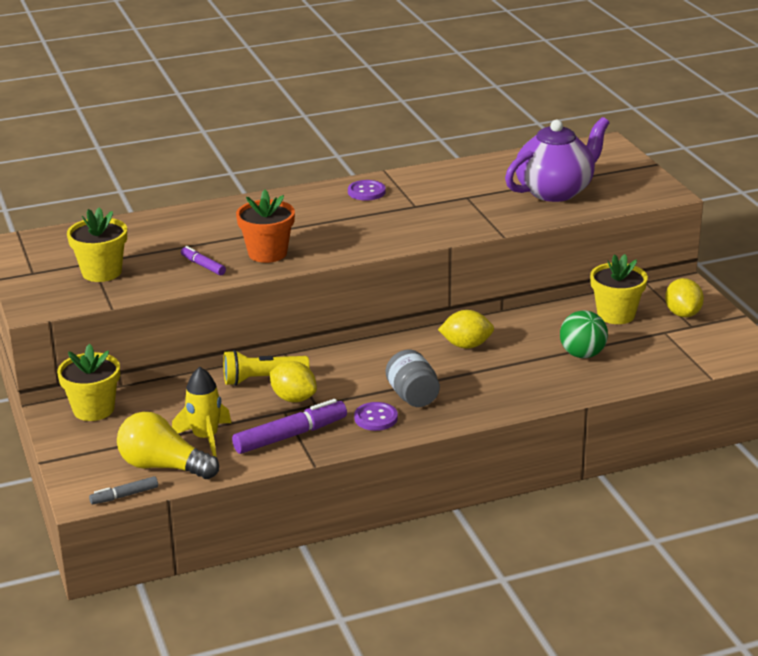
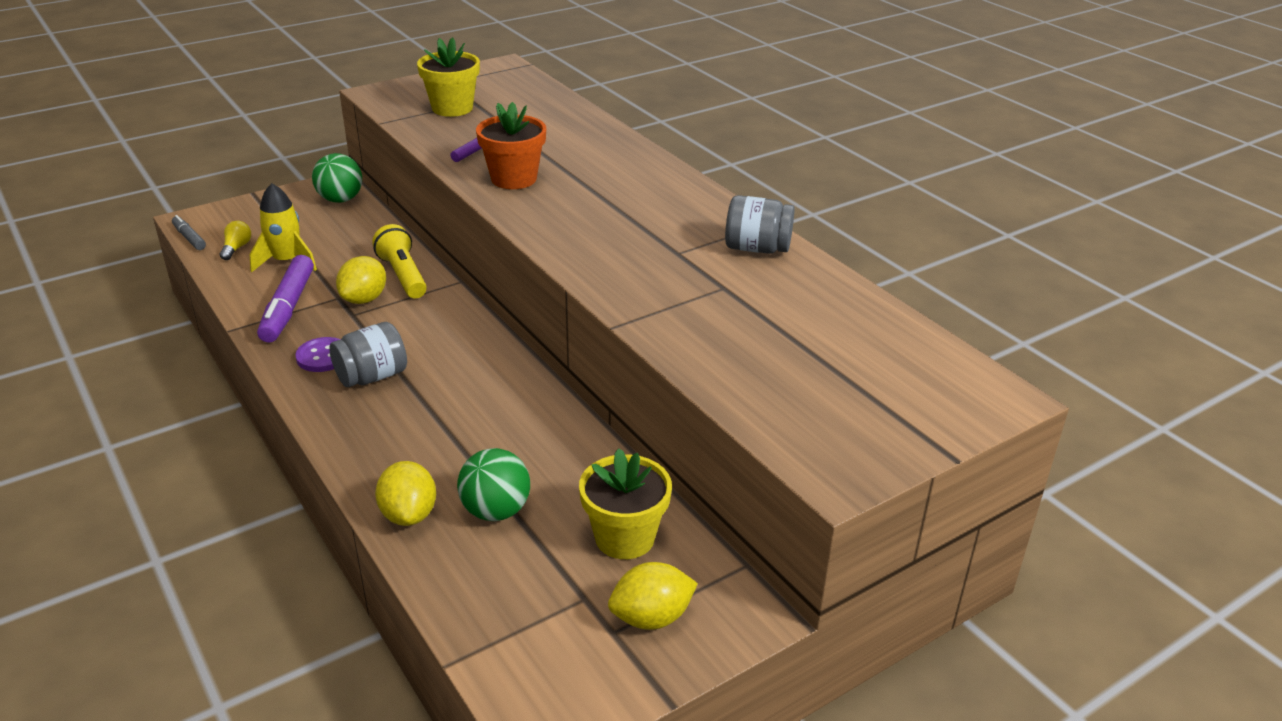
camera: 75 degrees right, 5 degrees up
yellow flower pot [57,344,120,421] -> green ball [312,153,362,203]
yellow light bulb [117,412,219,479] -> yellow light bulb [220,221,251,260], size x0.46
purple marker [232,399,347,454] -> purple marker turned 45 degrees clockwise [257,255,314,343]
purple button [348,180,386,201] -> none
yellow lemon [438,310,494,349] -> yellow lemon moved to [375,461,436,526]
purple teapot [505,117,609,202] -> none
none -> grey jar [725,195,795,254]

